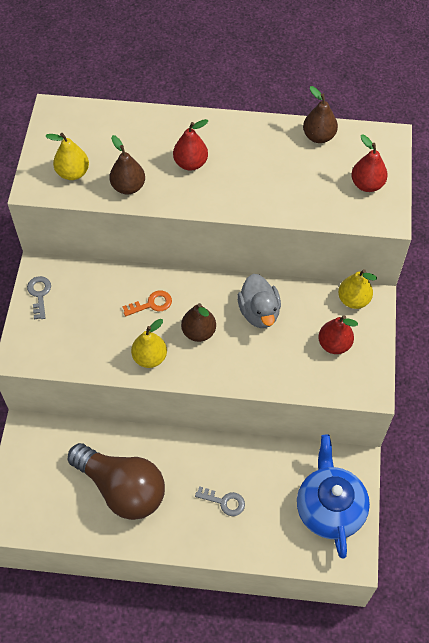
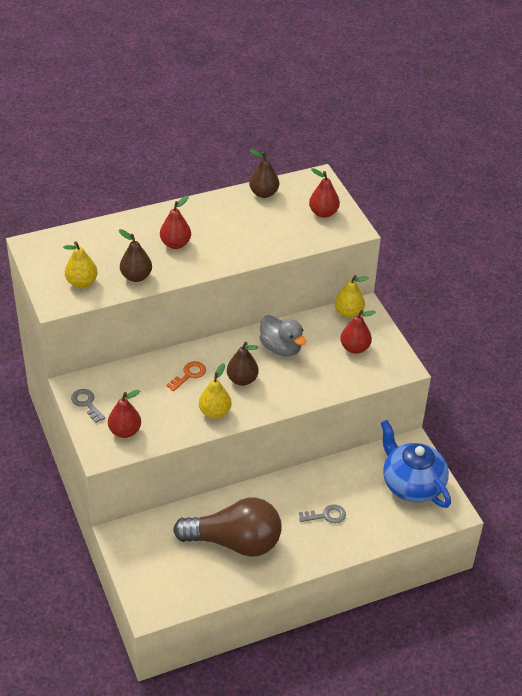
camera: 30 degrees left, 15 degrees down
none -> red pear [108,390,141,438]

